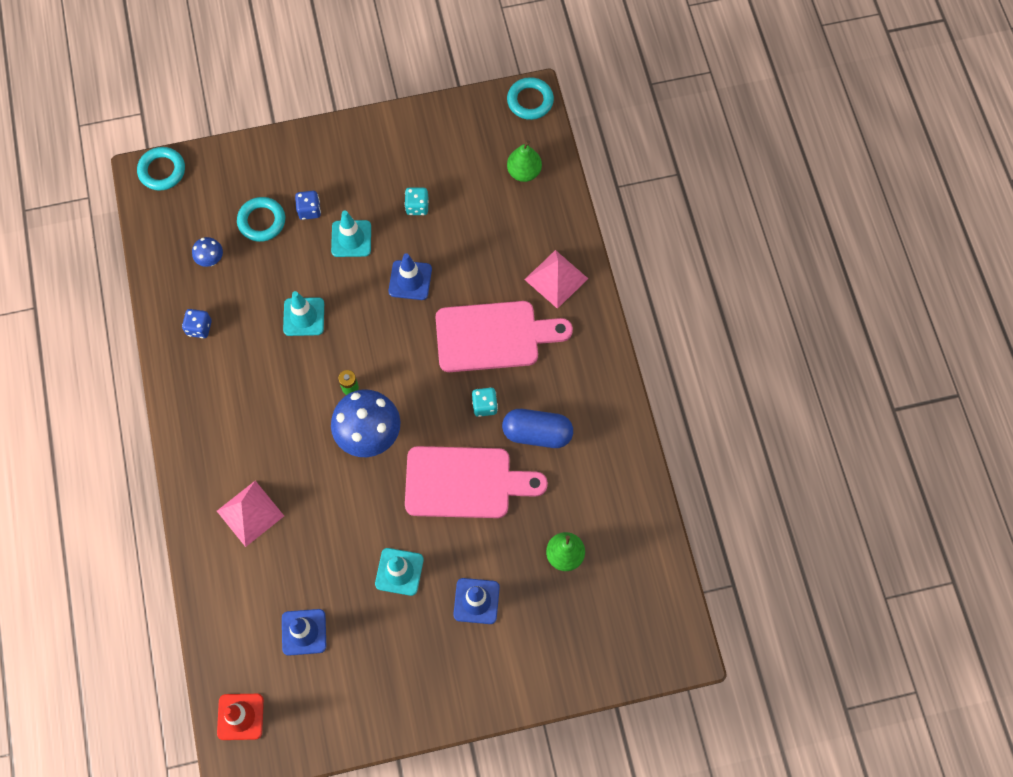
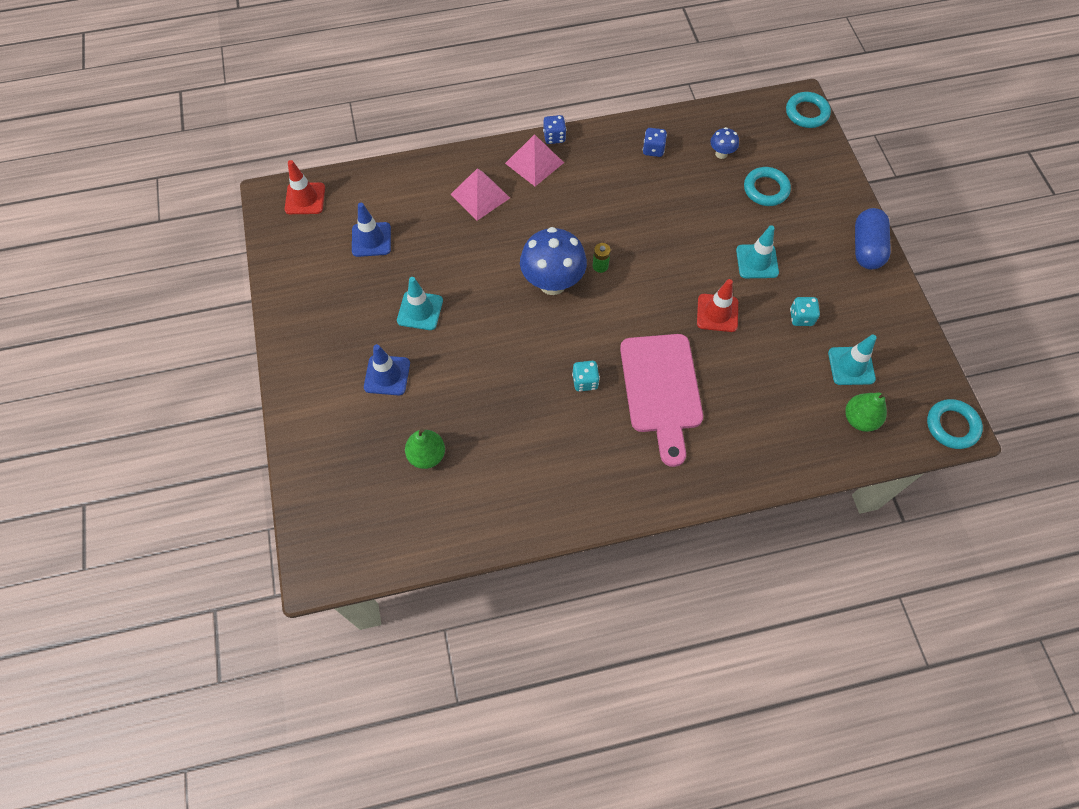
camera: 90 degrees right, 5 degrees down
turquoise traffic cone [283,291,324,336] -> turquoise traffic cone moved to [828,335,877,385]
blue dice [295,191,321,220] -> blue dice moved to [543,115,566,144]
blue traffic cone [389,253,432,300] -> red traffic cone [697,279,738,332]
pink cutting board [405,446,548,518] -> none
blue capsule [502,409,573,448] -> blue capsule moved to [855,208,891,270]
pink pyramid [524,250,588,309] -> pink pyramid moved to [505,134,564,186]

